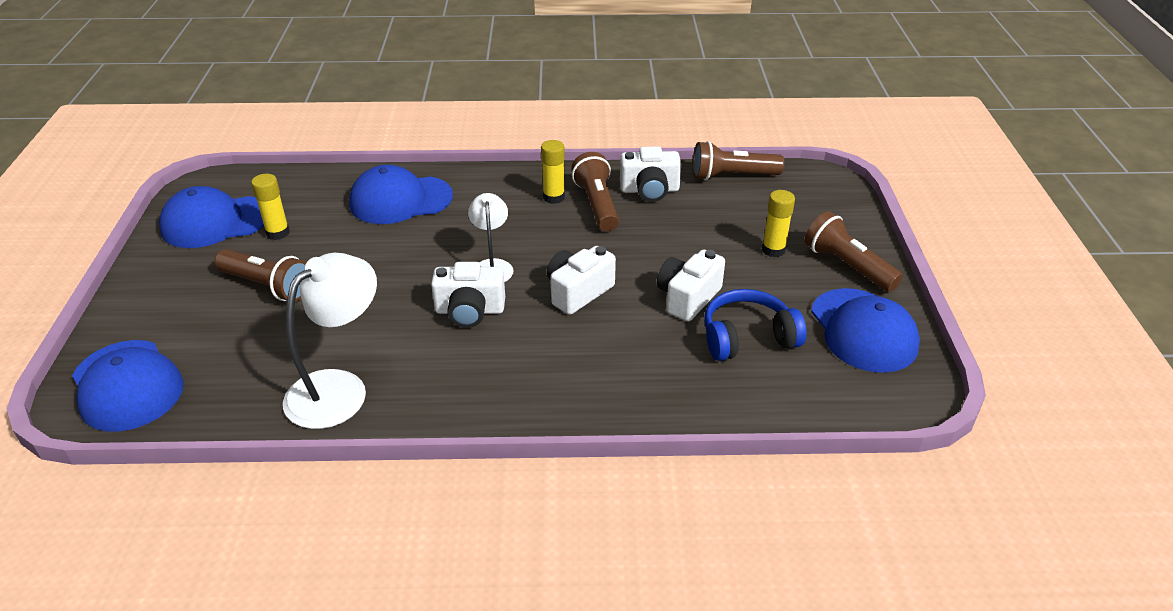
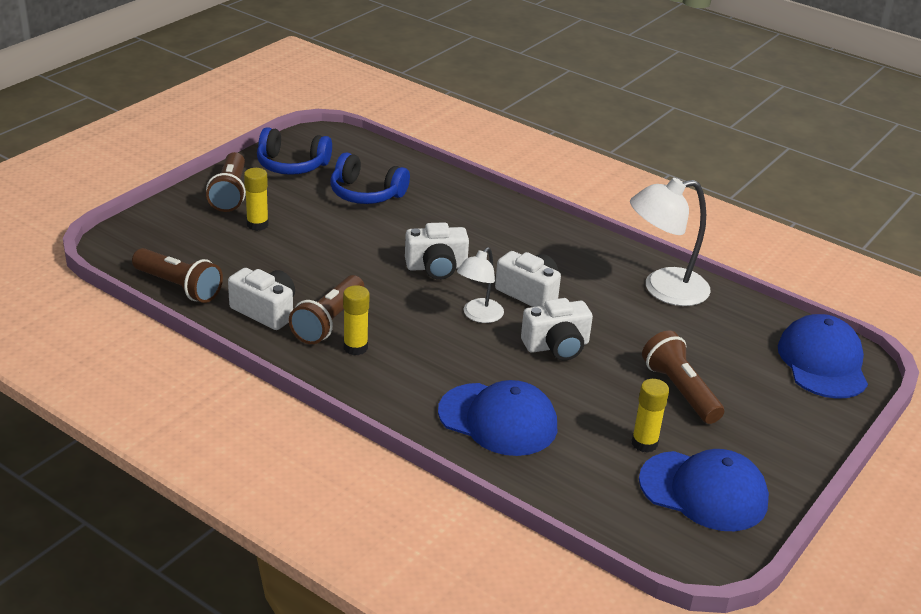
camera: 145 degrees left, 5 degrees down
white camera [657,250,725,321] -> white camera moved to [521,298,593,361]
blue cap [811,288,920,373] -> blue headphones [257,127,332,175]

